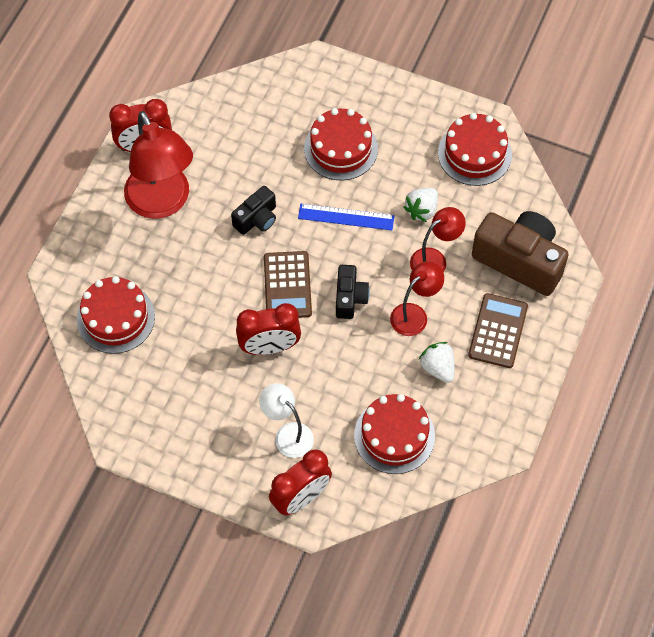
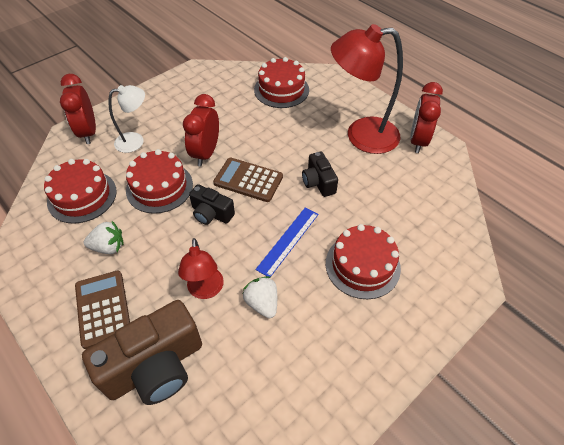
camera: 115 degrees right, 10 degrees down
red lamp [390,261,444,336] -> none
red cake [438,113,512,186] -> red cake moved to [126,149,193,214]
brown calculator [468,293,528,368] -> brown calculator turned 150 degrees counterclockwise [75,270,130,349]

